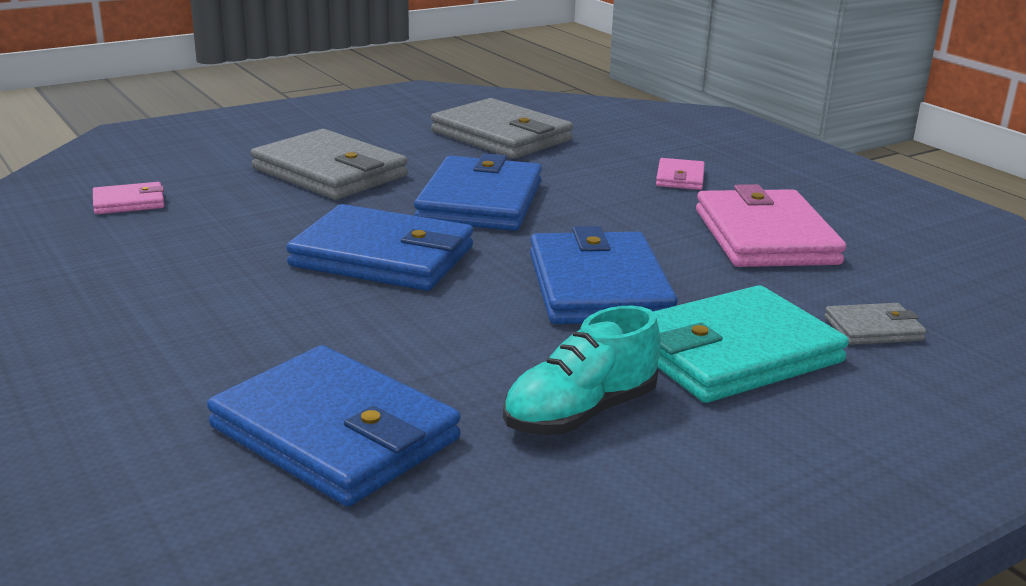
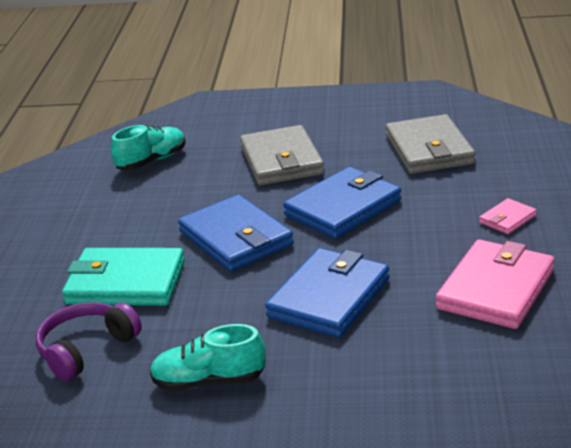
camera: 40 degrees right, 5 degrees up
pink wallet [93,182,165,214] -> turquoise shoe [111,125,186,170]
blue wallet [207,345,461,507] -> purple headphones [36,302,142,381]
turquoise wallet [653,285,849,403] -> turquoise wallet moved to [62,248,185,306]
grey wallet [824,303,926,345] -> none

